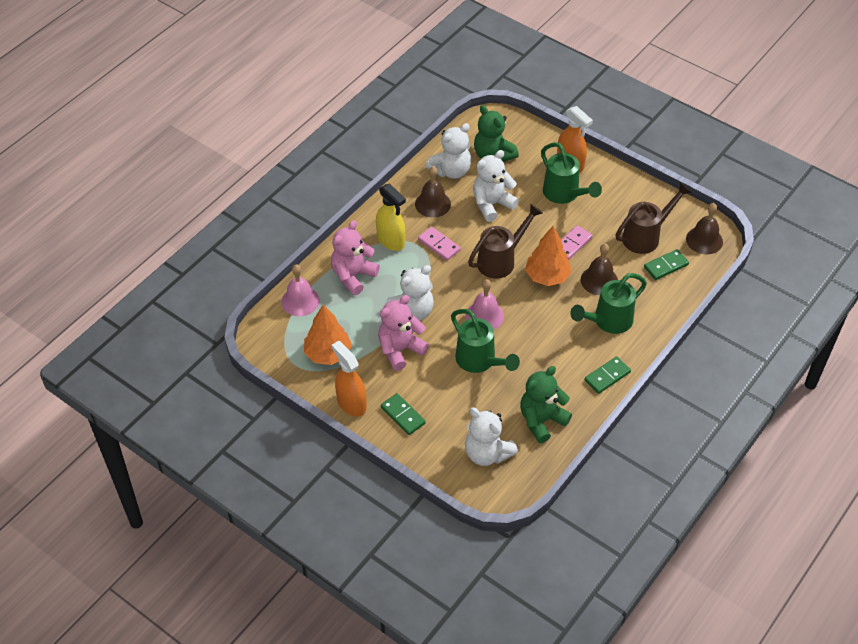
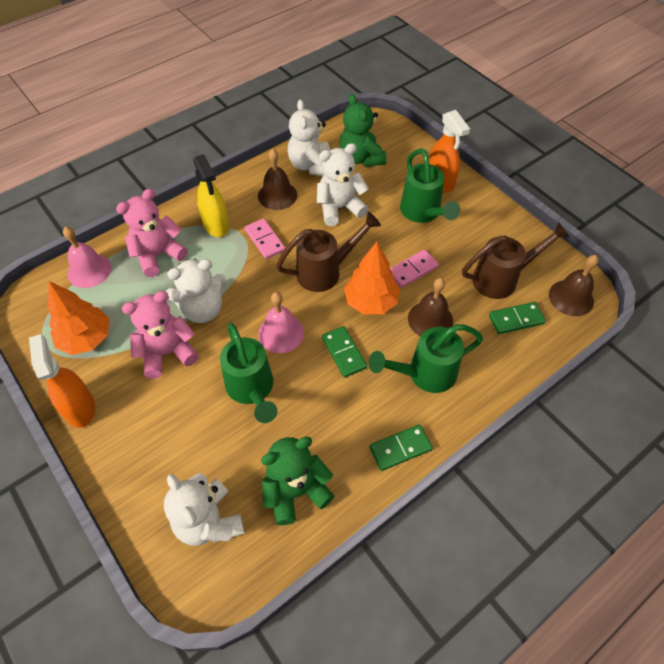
camera: 15 degrees right, 5 degrees up
green domino [381,393,426,435] -> green domino moved to [322,326,367,378]
white teddy bear [426,123,471,179] -> white teddy bear turned 105 degrees clockwise [288,99,330,176]

